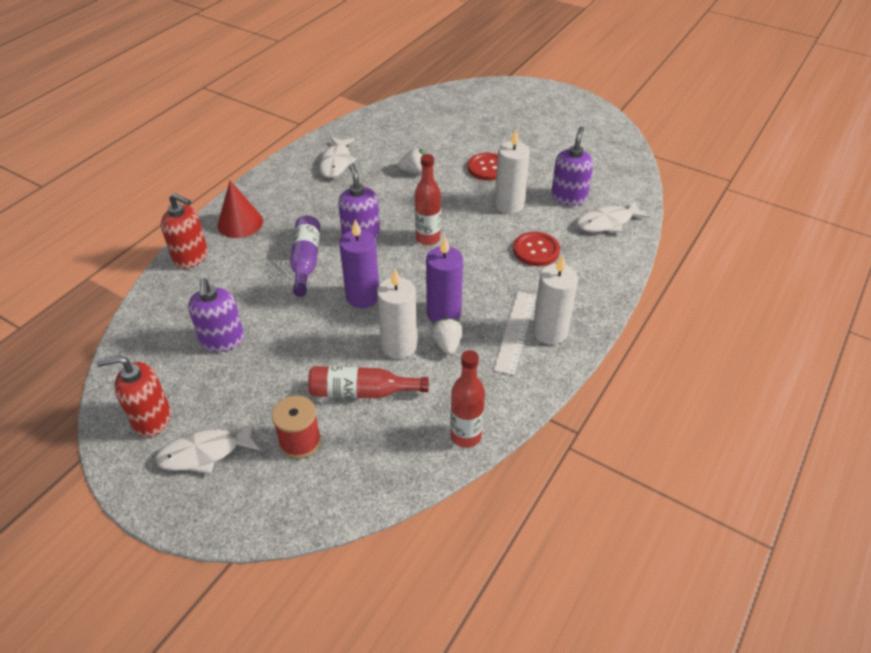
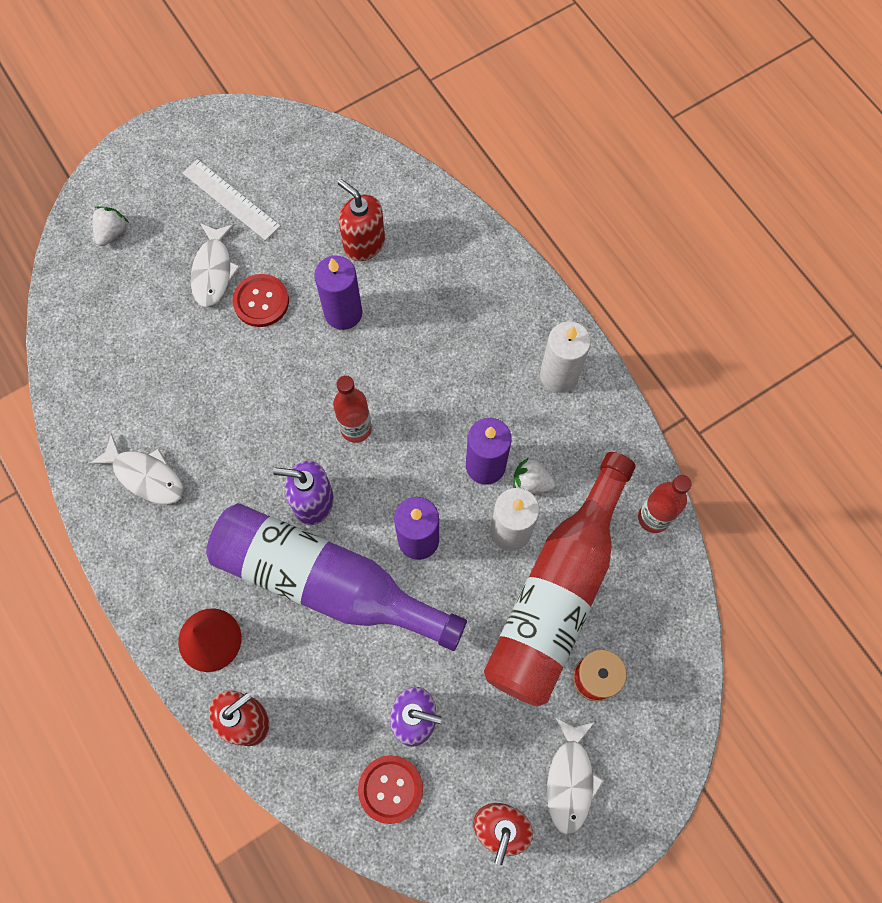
camera: 65 degrees left, 25 degrees up
purple bottle [290,216,320,297] -> purple bottle [206,503,467,651], size x1.99
red bottle [308,366,429,398] -> red bottle [484,452,636,706], size x1.99
white strawberry [398,148,425,174] -> white strawberry moved to [92,206,128,246]
white ruler [493,291,536,375] -> white ruler moved to [183,159,280,241]
white candle [494,130,530,214] -> purple candle [314,256,363,330]
red button [513,232,560,266] -> red button moved to [358,755,423,824]
purple soap dispenser [551,127,593,206] -> red soap dispenser [338,179,385,261]
white fish [576,201,650,232] -> white fish moved to [191,223,240,308]

